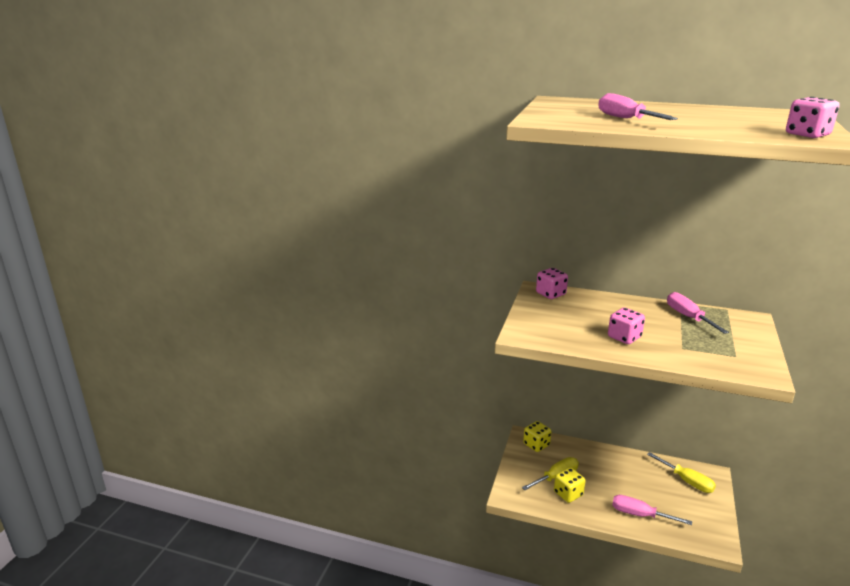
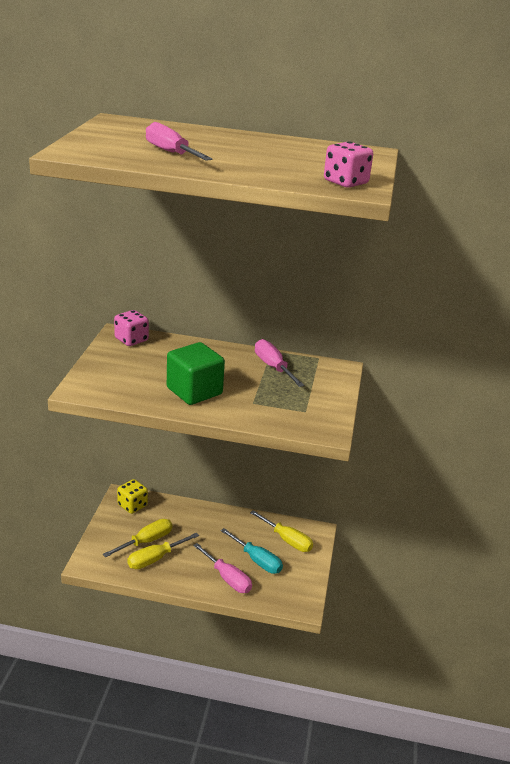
camera: 10 degrees left, 5 degrees up
yellow dice [554,468,586,503] -> yellow screwdriver [127,533,199,569]
pink dice [608,308,645,344] -> green cube [167,342,225,405]
pink screwdriver [612,495,692,525] -> pink screwdriver turned 150 degrees counterclockwise [193,543,252,593]
none -> turquoise screwdriver [221,528,283,574]

